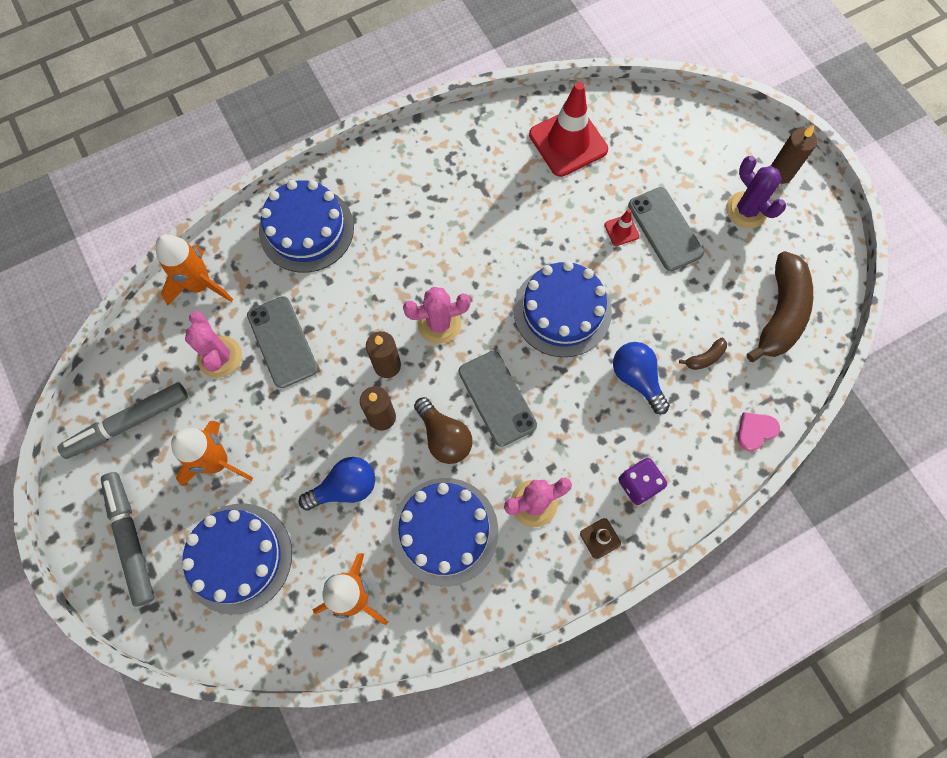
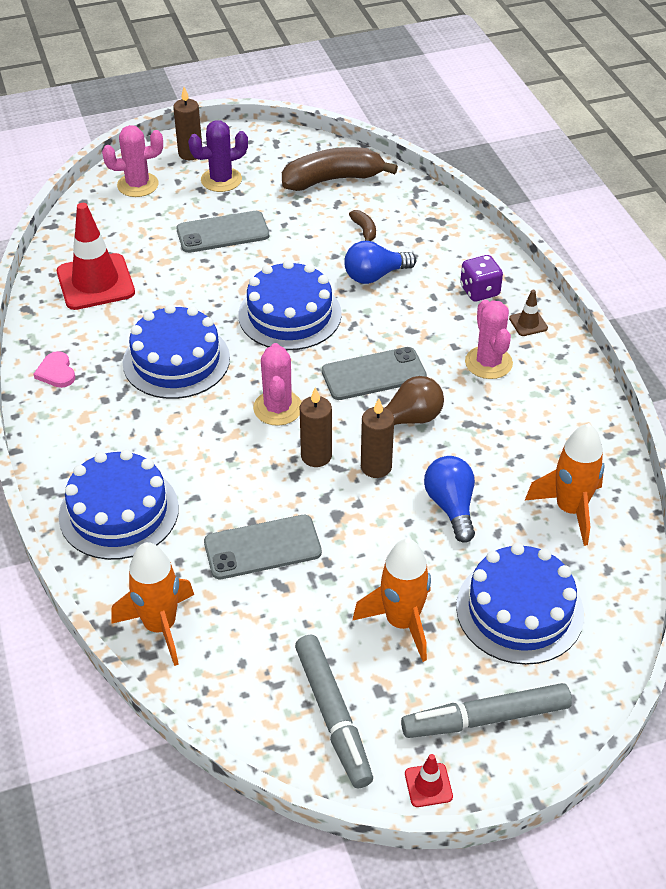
camera: 80 degrees left, 25 degrees down
pink cactus [185,311,242,378] -> pink cactus moved to [102,125,163,197]
blue cake [391,478,498,587] -> blue cake moved to [123,304,230,399]
red traffic cone [604,209,639,246] -> red traffic cone moved to [405,754,453,807]
pink heart [737,412,780,451] -> pink heart moved to [33,351,75,388]
brown banana [747,251,813,362] -> brown banana turned 45 degrees counterclockwise [282,147,398,191]

